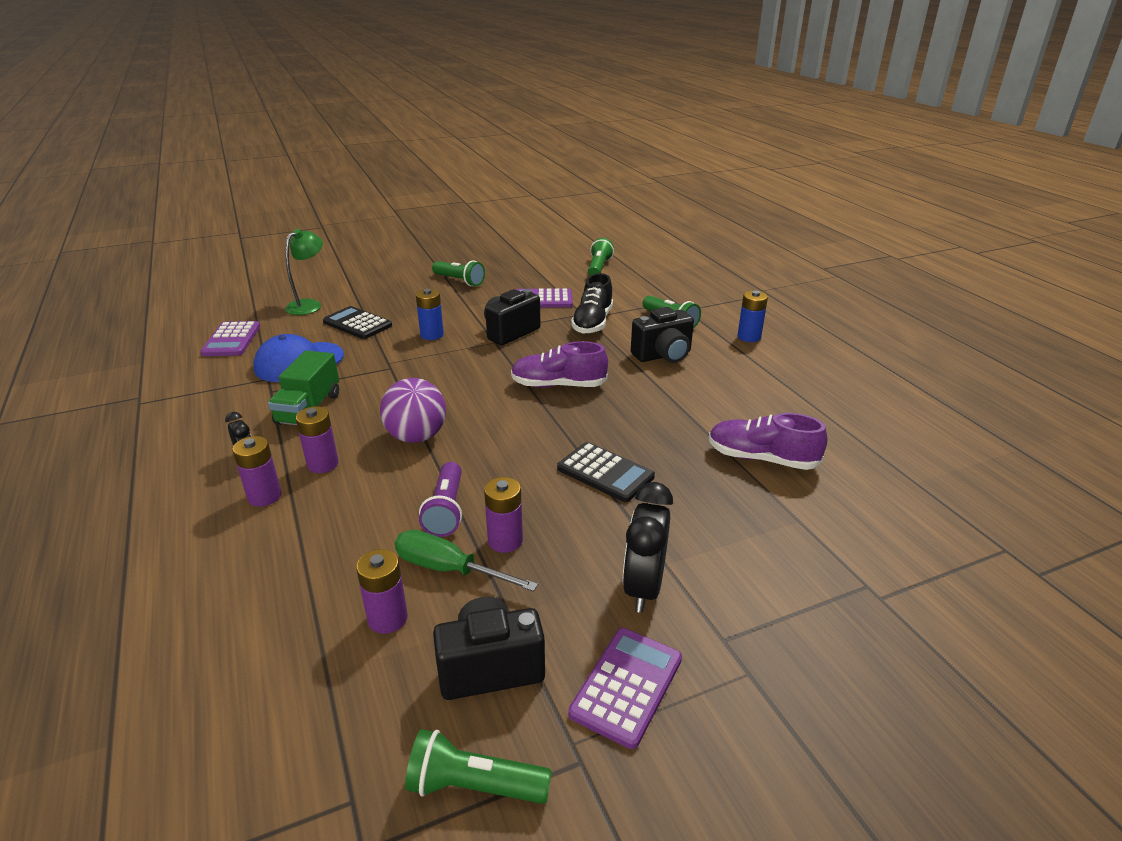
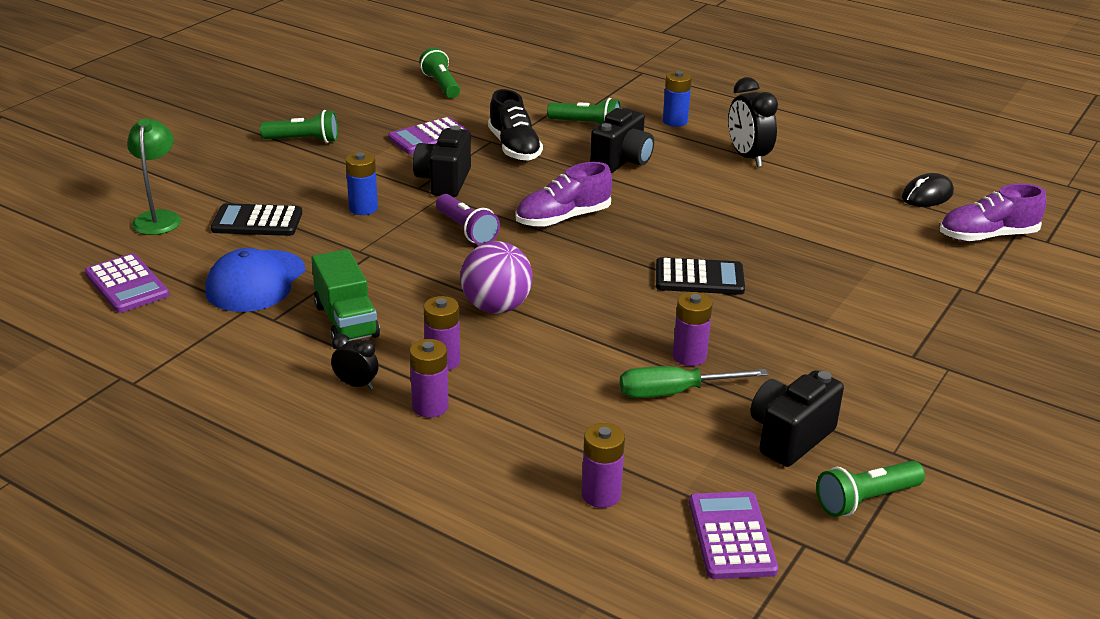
camera: 35 degrees left, 0 degrees up
purple battery [356,549,408,634] -> purple battery moved to [582,423,625,508]
purple flashlight [419,462,462,537] -> purple flashlight moved to [436,194,500,245]
purple calculator [568,628,682,749] -> purple calculator moved to [689,491,778,579]
black clock [623,482,673,613] -> black clock moved to [728,77,778,167]
purple shoe [709,413,827,470] -> purple shoe moved to [940,184,1046,242]
none -> black mouse [902,173,954,207]

